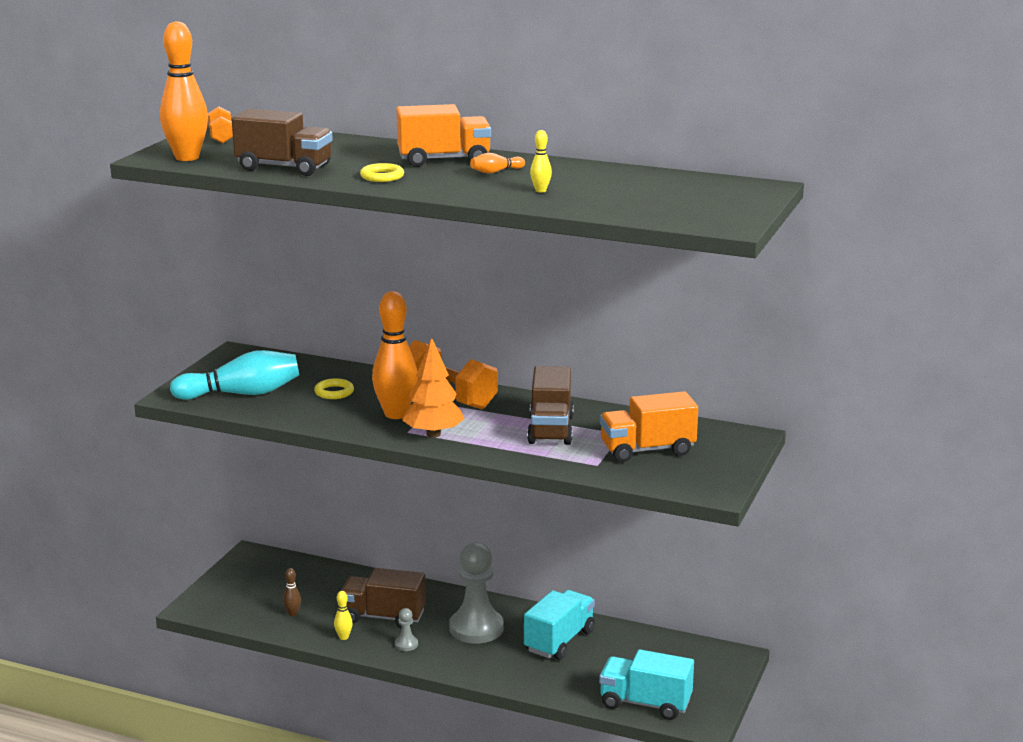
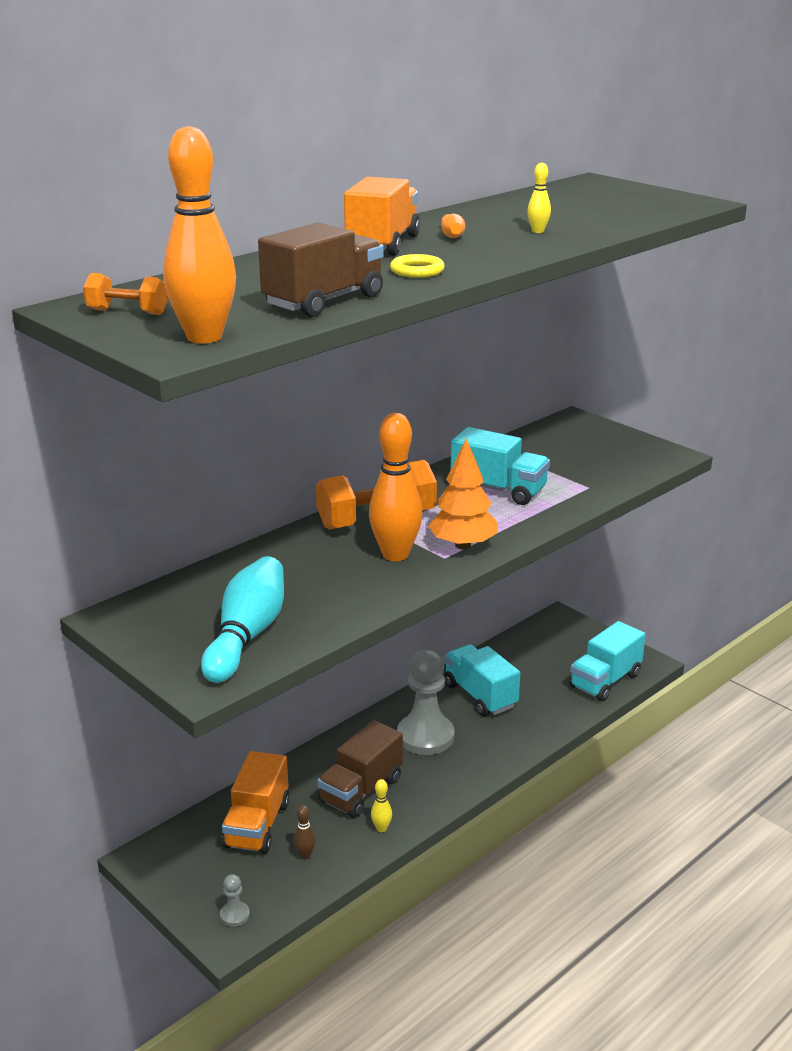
camera: 65 degrees left, 5 degrees up
yellow ring [314,378,354,399] -> none
grey pawn [395,608,418,651] -> grey pawn moved to [220,874,250,927]
brown truck [527,366,574,445] -> turquoise truck [450,427,550,505]
orange truck [600,391,698,462] -> orange truck moved to [222,751,290,854]

